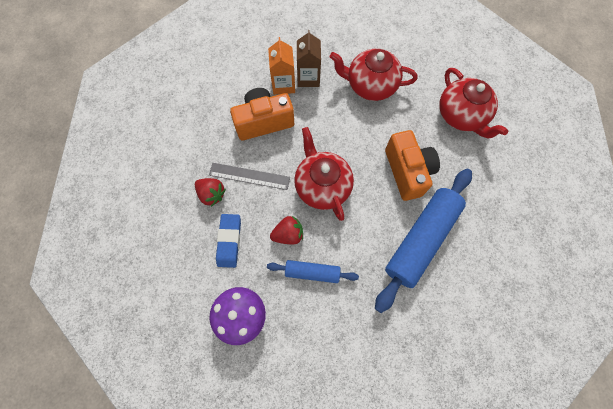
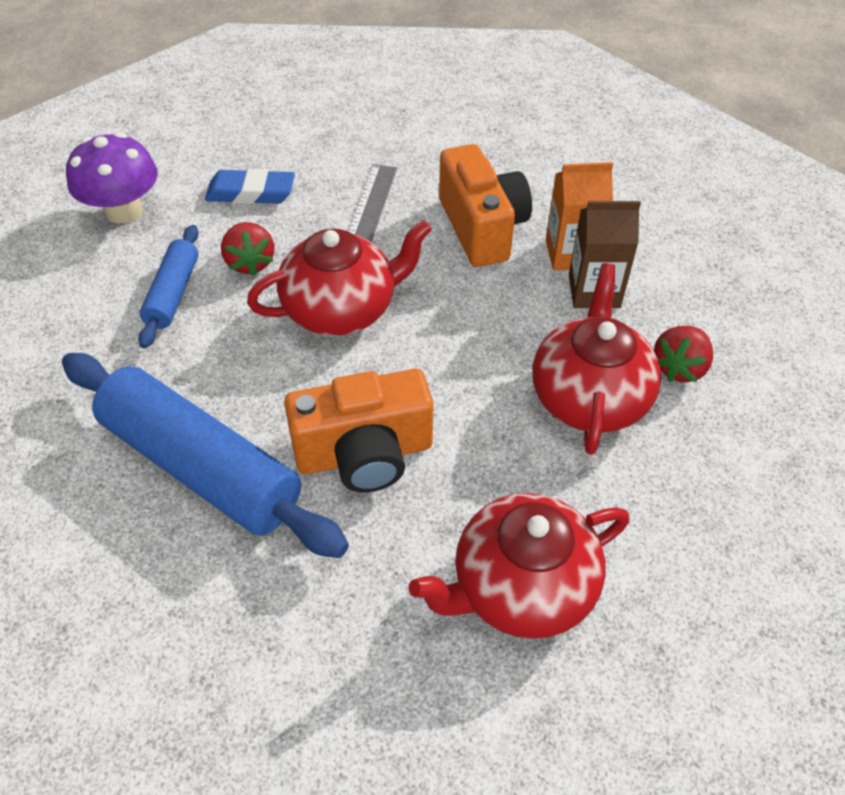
camera: 90 degrees right, 20 degrees down
red strawberry [195,178,226,207] -> red strawberry moved to [654,326,713,382]

